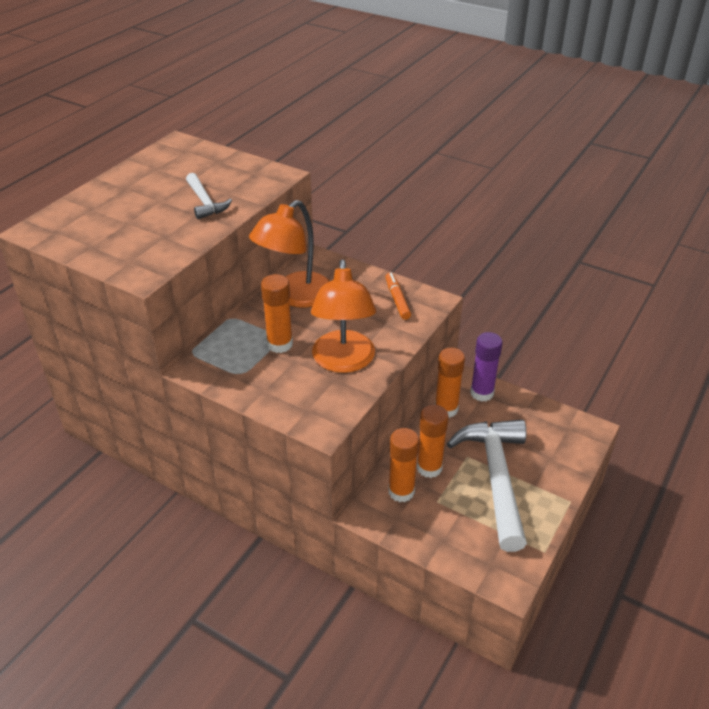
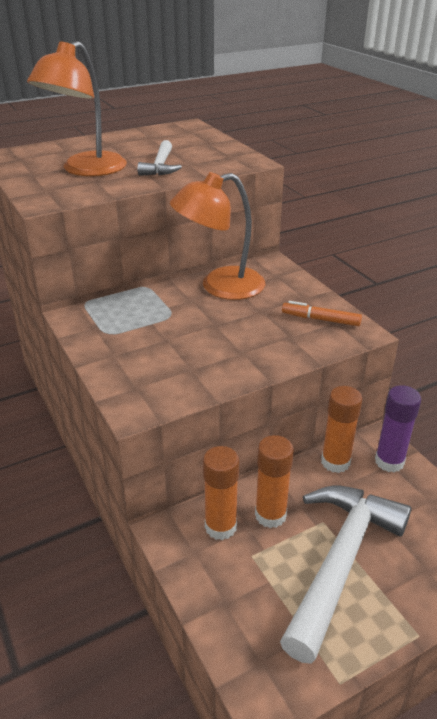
camera: 30 degrees right, 5 degrees down
orange glue stick [261,274,293,353] -> none
orange lamp [311,259,376,373] -> orange lamp moved to [27,41,127,176]
orange marker [386,273,411,320] -> orange marker turned 90 degrees counterclockwise [282,301,362,326]

